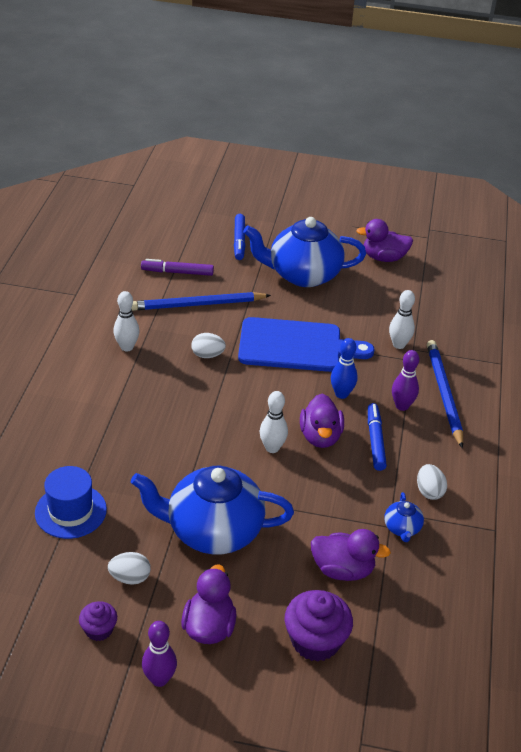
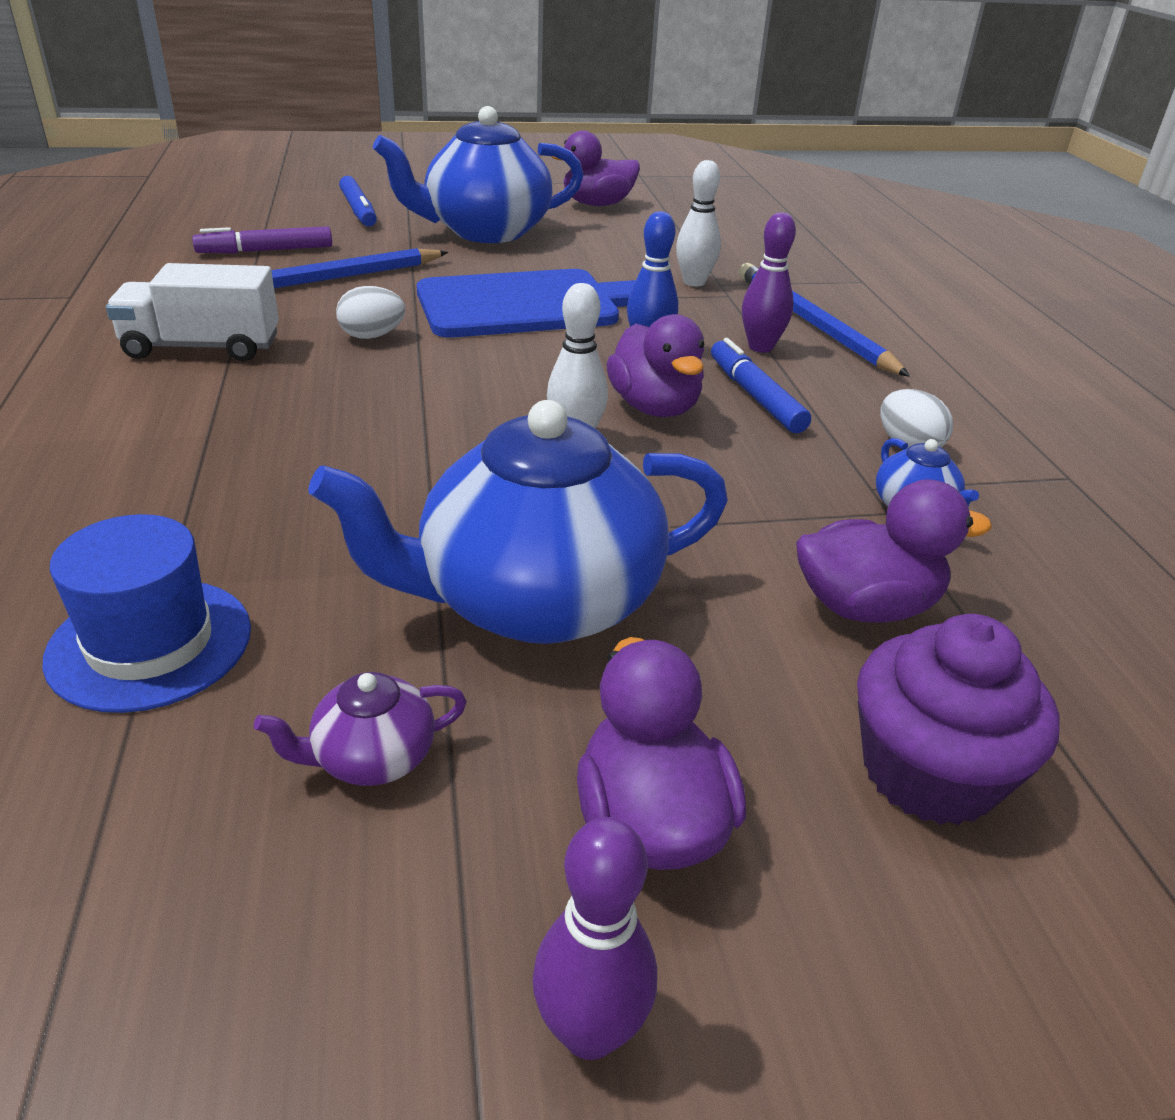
camera: 20 degrees left, 5 degrees down
purple cupcake [79,601,117,641] -> none
white egg [108,552,151,585] -> purple teapot [254,672,467,786]
white bowling pin [113,291,139,351] -> white truck [106,263,279,361]

